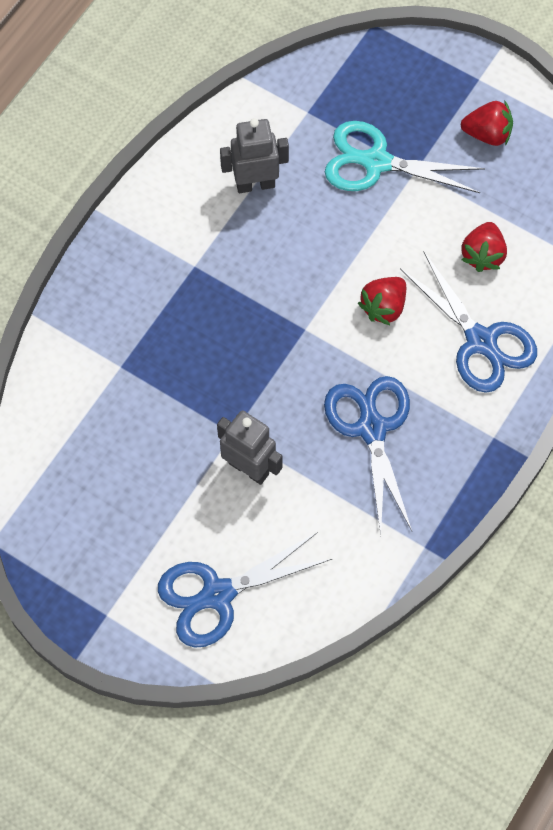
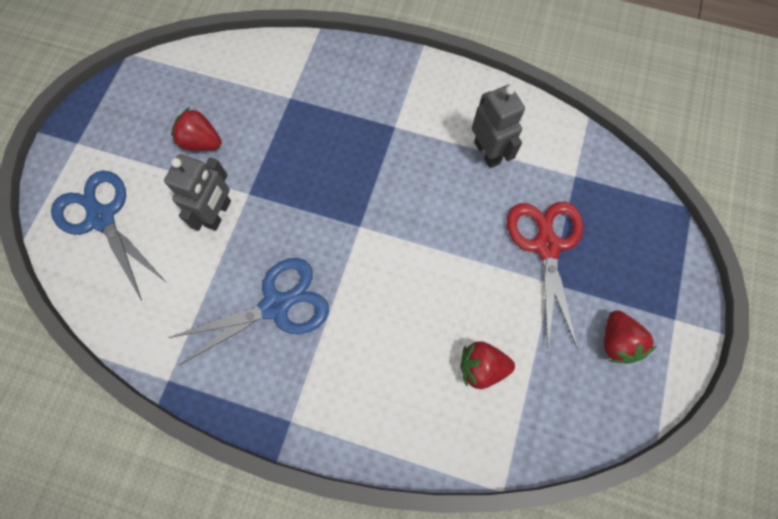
camera: 75 degrees right, 5 degrees up
turquoise scissors [325,121,485,193] -> red scissors [507,202,583,348]
red strawberry [358,277,406,325] -> red strawberry moved to [171,107,222,151]
blue scissors [400,252,537,393] -> none

